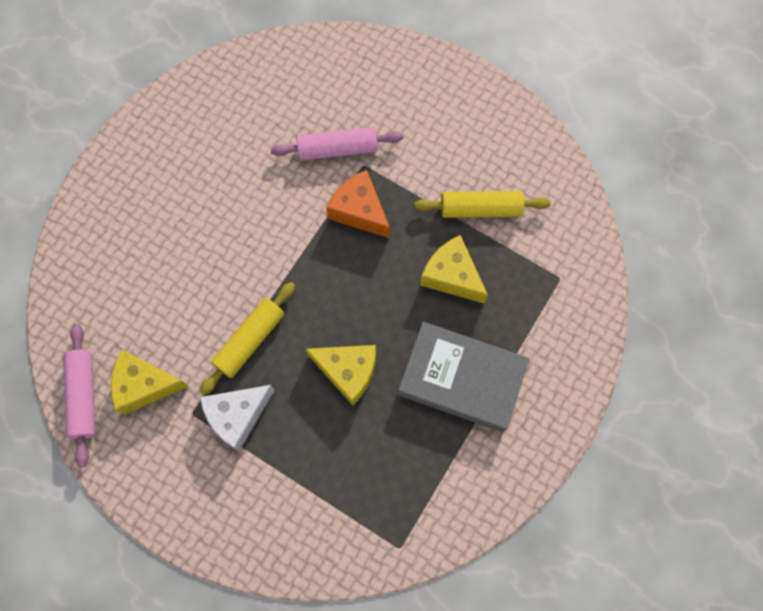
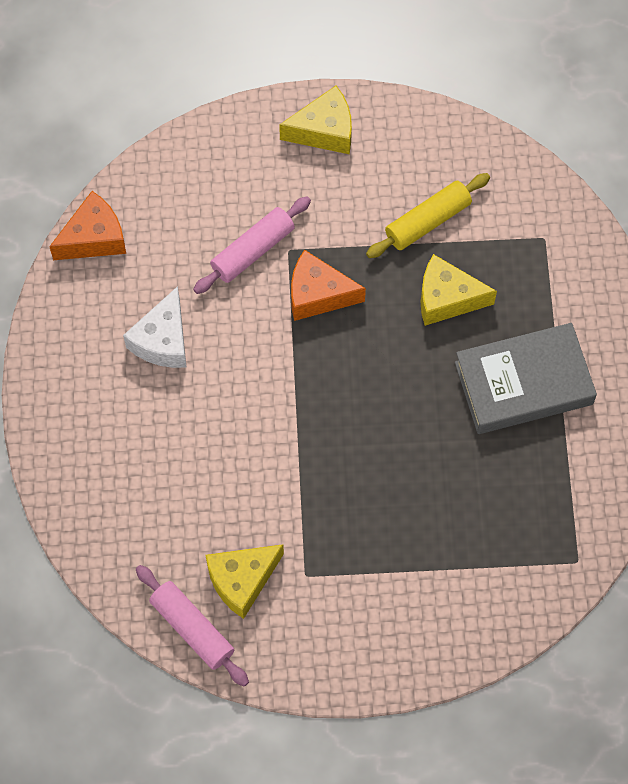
camera: 35 degrees left, 5 degrees down
yellow rolling pin [199,282,295,395] -> none
white cheese [200,385,275,451] -> white cheese moved to [123,286,186,368]
yellow cheese [306,345,376,406] -> yellow cheese moved to [279,86,352,154]
none -> orange cheese [49,191,126,260]

